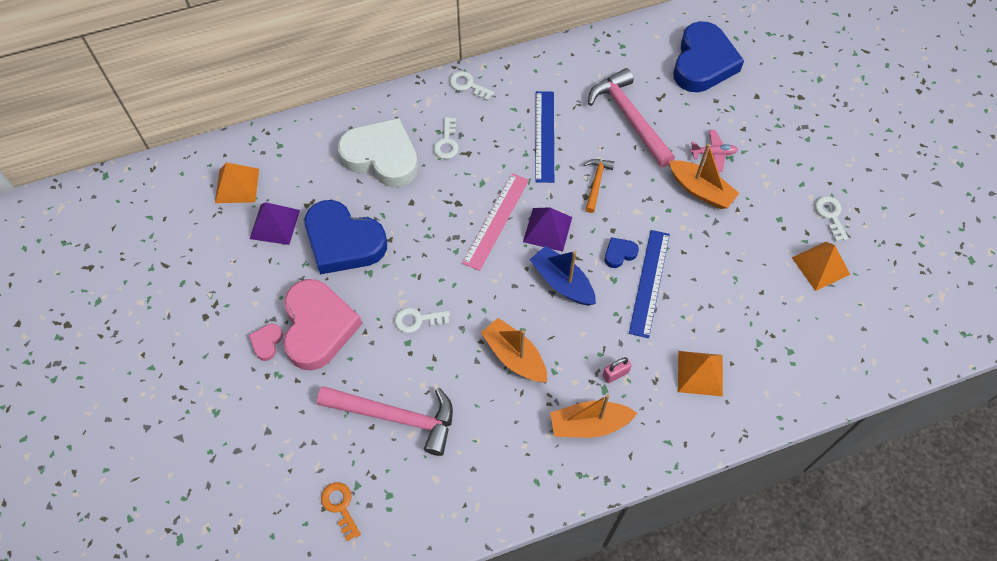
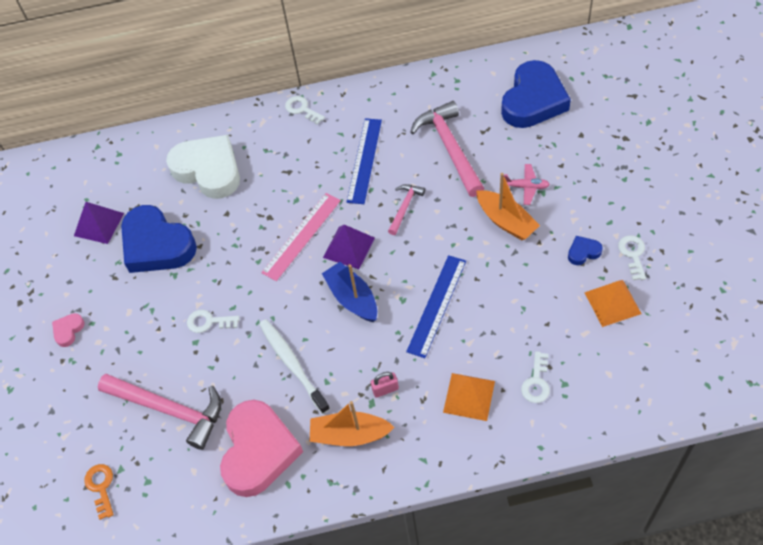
camera: 15 degrees right, 5 degrees down
orange pyramid [215,162,259,203] -> none
pink heart [283,279,362,371] -> pink heart moved to [220,400,303,497]
white key [433,117,458,159] -> white key moved to [521,351,550,403]
orange boat [481,318,547,382] -> white toothbrush [259,319,330,414]
orange hammer [584,159,614,213] -> pink hammer [388,184,425,235]
blue heart [605,237,639,268] -> blue heart moved to [568,236,603,265]

